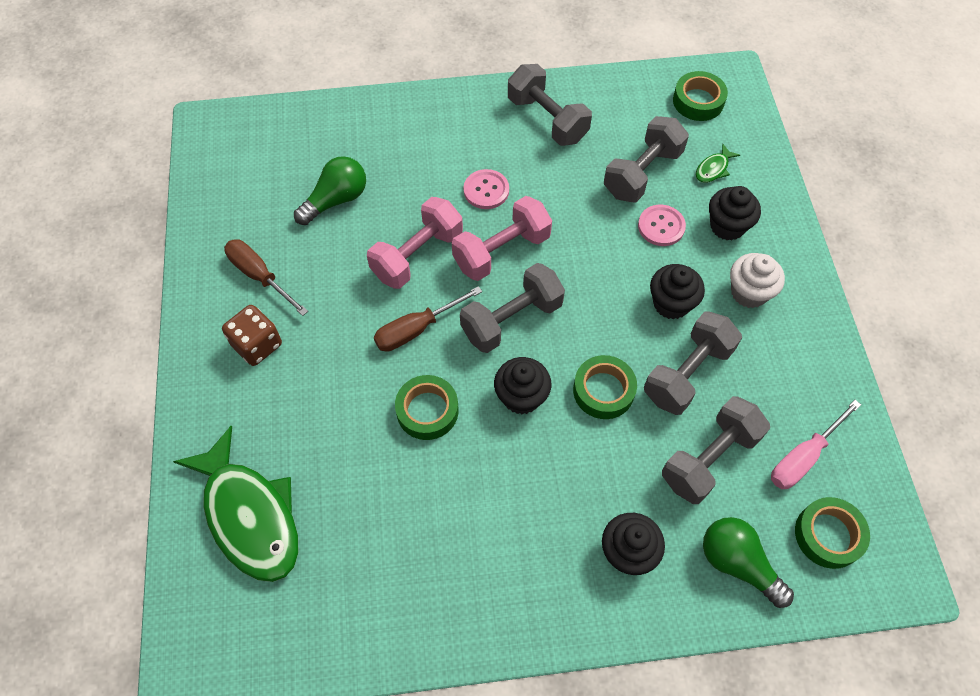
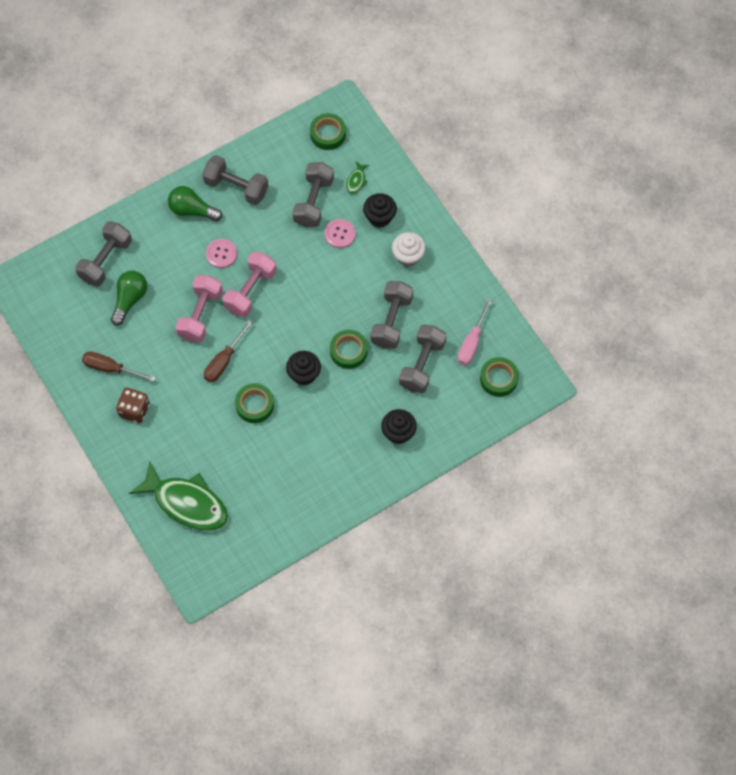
camera: 25 degrees left, 5 degrees up
grey dumbbell [460,263,565,353] -> grey dumbbell moved to [75,221,132,287]
black cupcake [650,264,705,319] -> none
green light bulb [703,517,794,608] -> green light bulb moved to [168,186,222,222]

